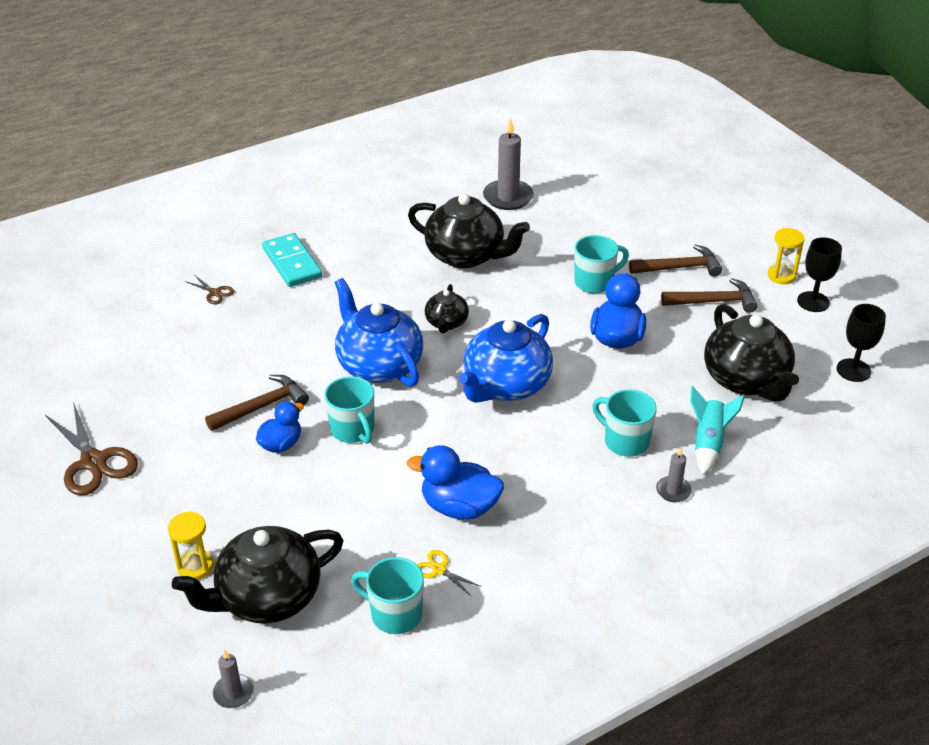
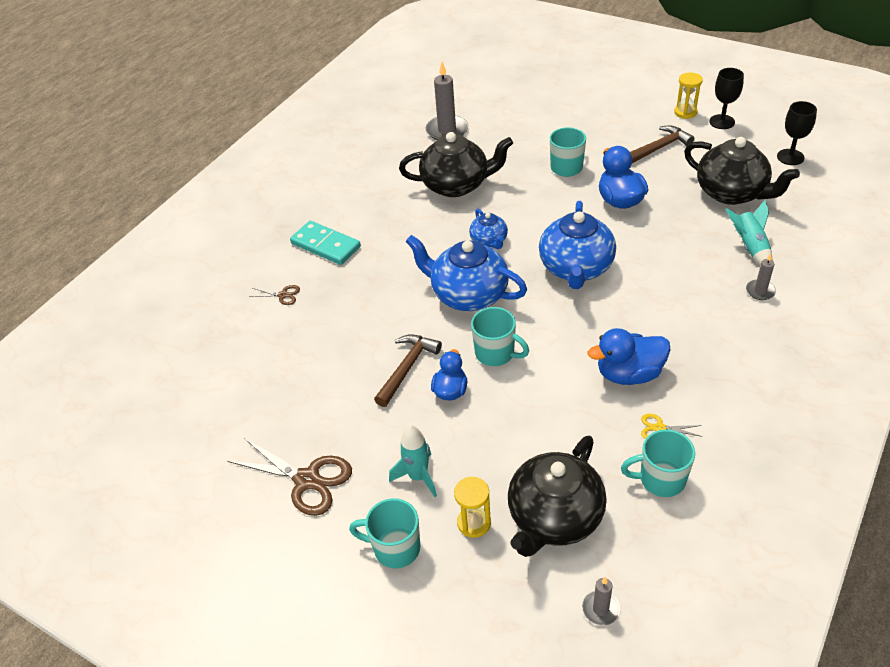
camera: 25 degrees left, 5 degrees up
black teapot [425,284,469,333] -> blue teapot [469,209,508,249]
turquoise mug [592,389,657,457] -> turquoise mug moved to [349,498,420,568]
brown hammer [629,245,722,277] -> none
none -> turquoise rocket [389,425,437,497]

